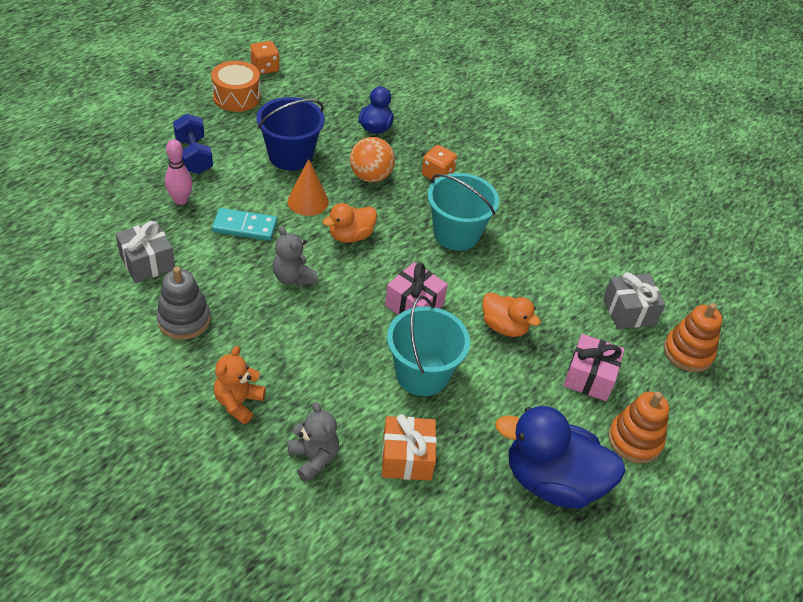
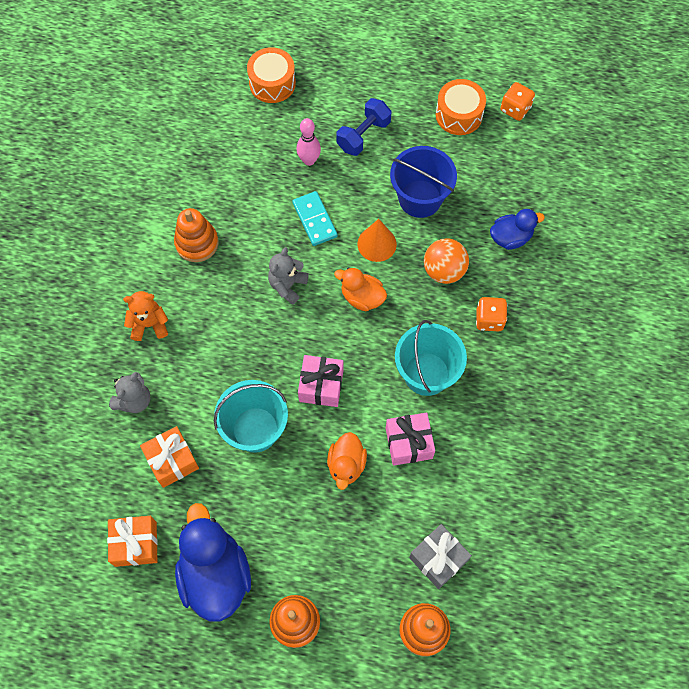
camera: 65 degrees right, 20 degrees up
grey gift [115,220,175,283] -> none
grey stacking toy [156,266,211,340] -> orange stacking toy [174,208,219,262]
pink gift [564,334,625,401] -> pink gift moved to [386,413,435,466]
none -> orange gift [107,516,158,567]
none -> orange drum [247,47,296,103]

